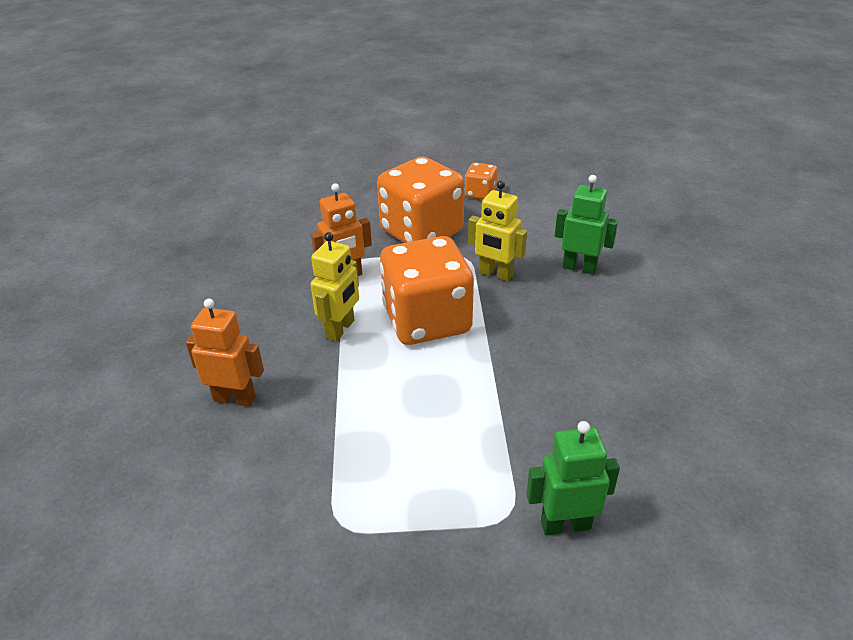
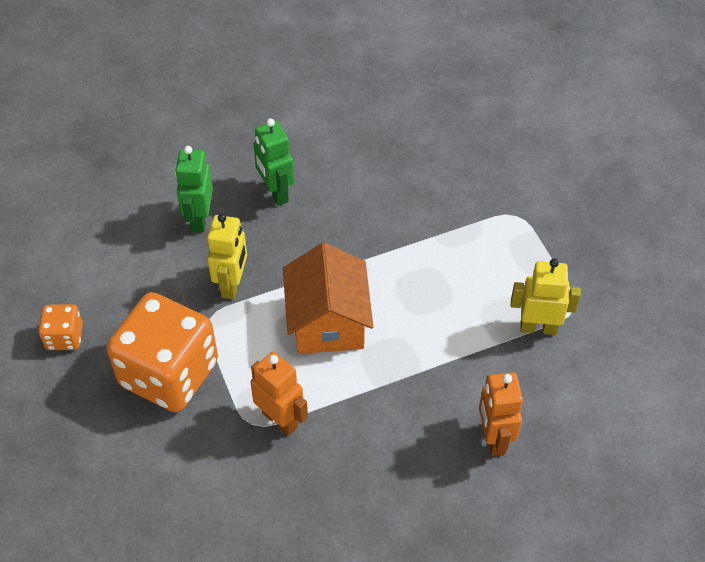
camera: 110 degrees left, 15 degrees up
yellow robot [311,232,359,341] -> yellow robot moved to [511,258,581,335]
orange dice [380,236,474,345] -> orange house [283,243,373,354]
green robot [526,421,620,535] -> green robot moved to [253,119,294,206]

